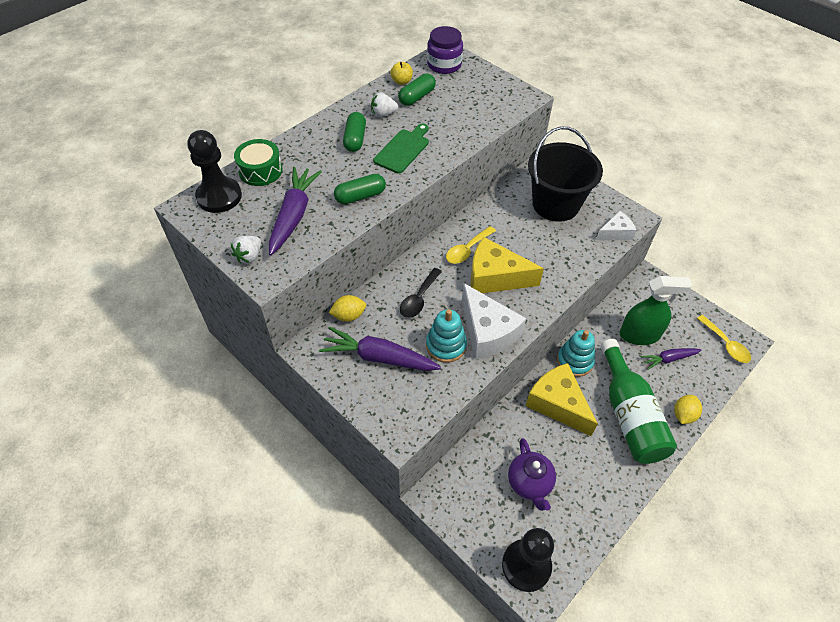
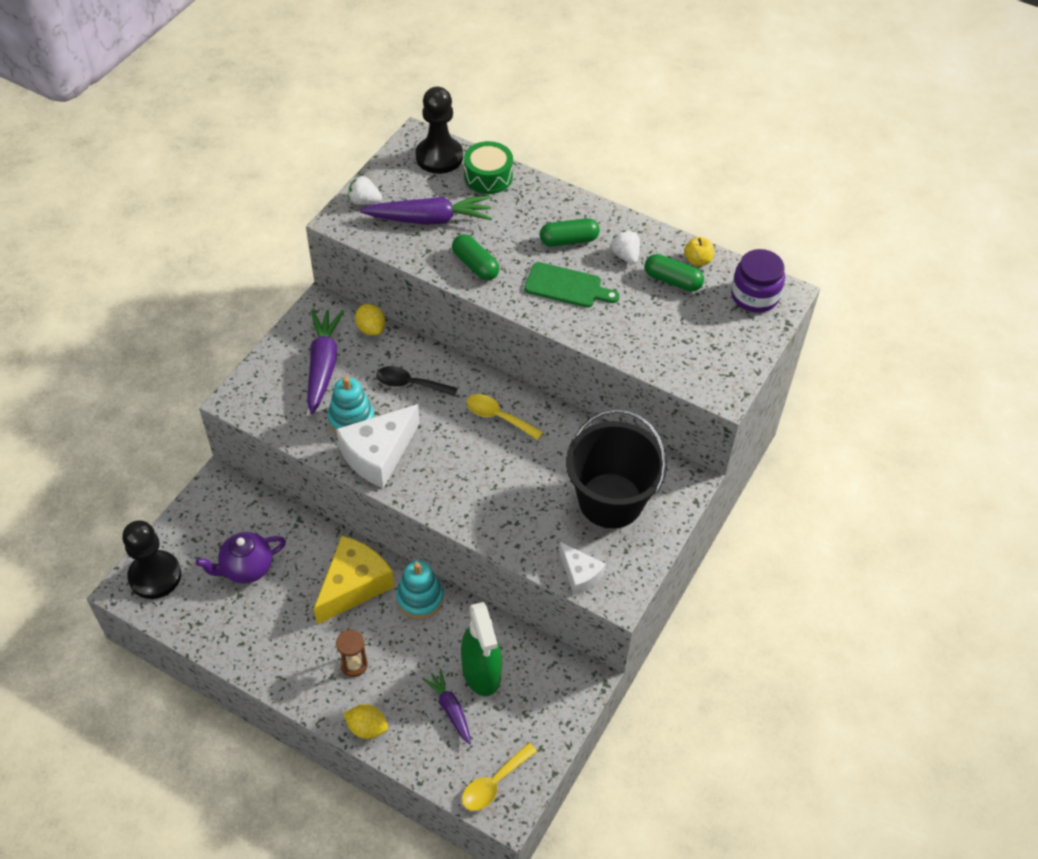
camera: 75 degrees right, 0 degrees up
yellow cheese [471,237,544,293] -> none
green bottle [600,339,677,464] -> brown hourglass [336,630,368,677]

